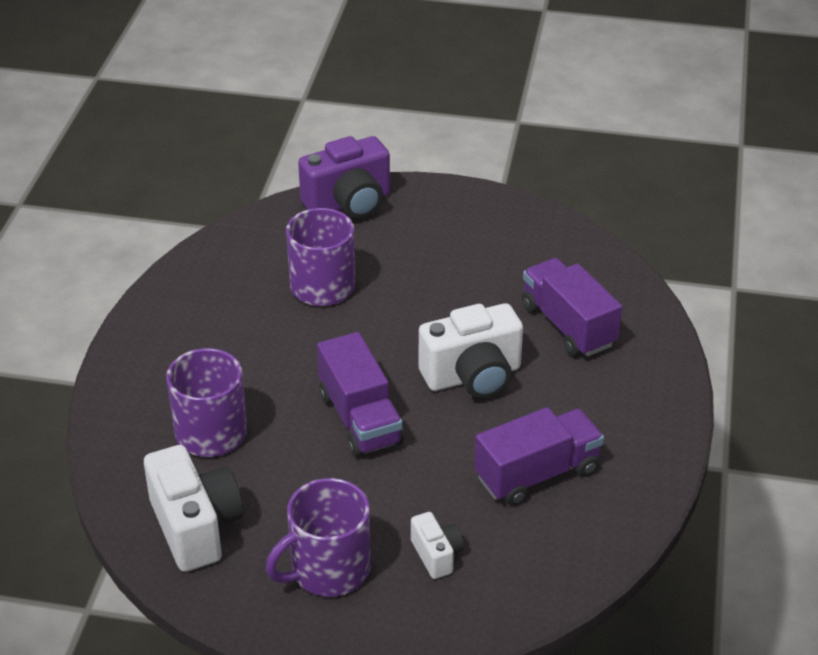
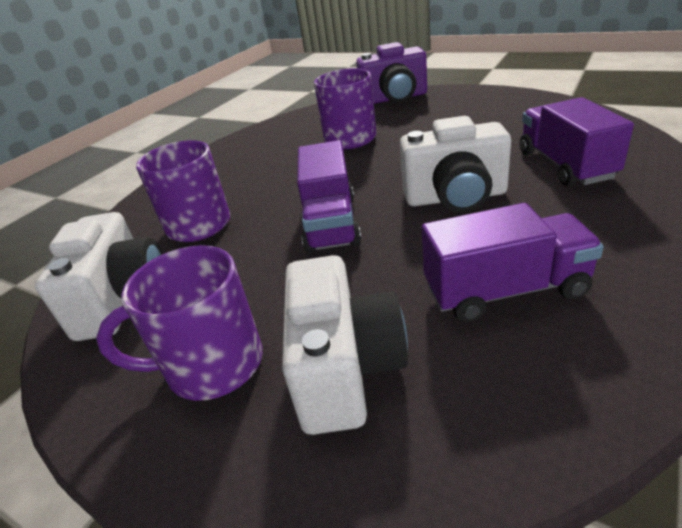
camera: 25 degrees right, 5 degrees down
white camera [411,512,464,579] -> white camera [282,255,408,435], size x1.92

